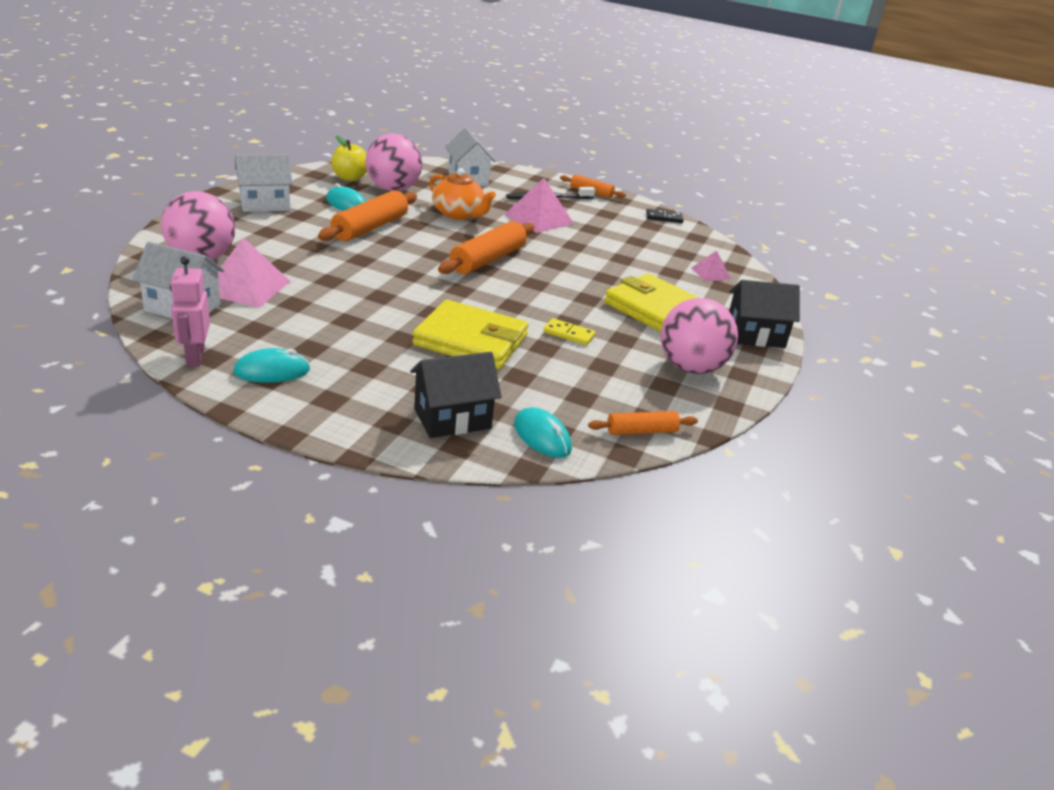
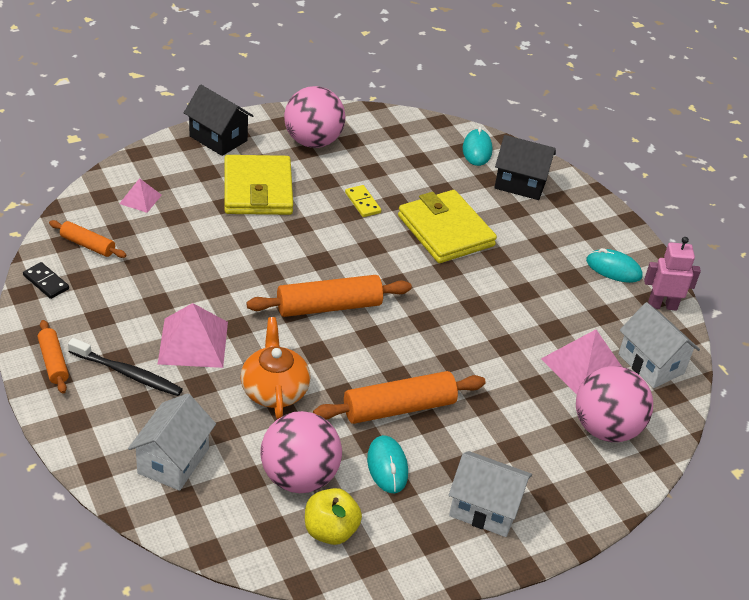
camera: 140 degrees left, 10 degrees up
pink robot [170,256,210,366] -> pink robot turned 120 degrees counterclockwise [644,237,701,311]
orange rolling pin [588,411,698,435] -> orange rolling pin moved to [49,220,127,258]

